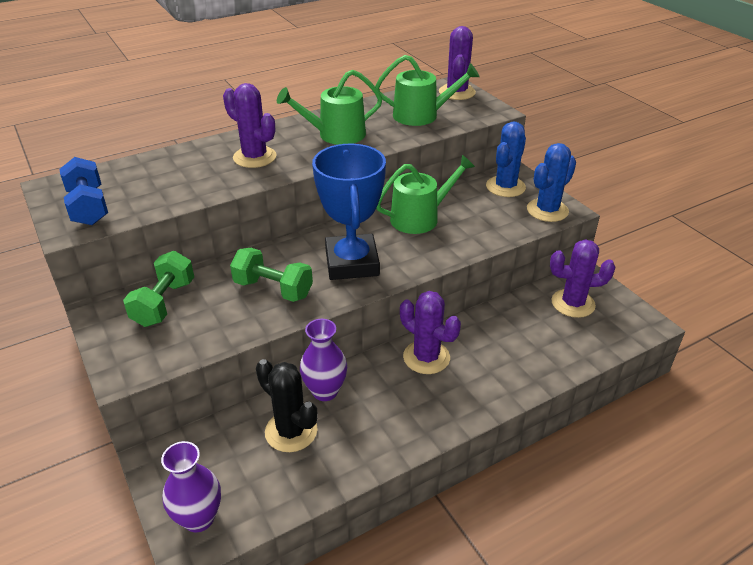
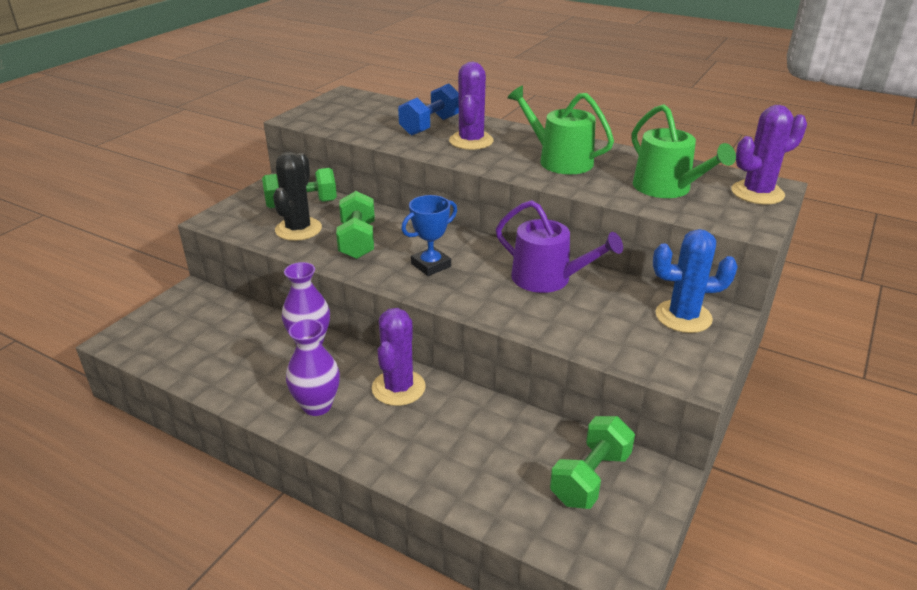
camera: 60 degrees right, 5 degrees down
blue dumbbell [59,157,108,225] -> blue dumbbell moved to [398,84,459,136]
purple vase [161,441,221,532] -> purple vase moved to [286,319,340,416]
black cactus [256,359,318,452] -> black cactus moved to [273,152,322,241]
blue trophy [312,144,386,280] -> blue trophy [401,195,457,276], size x0.54
green watering can [376,155,475,234] -> purple watering can [496,200,623,293]
blue cactus [527,143,576,222] -> none
purple cactus [550,240,616,318] -> green dumbbell [550,416,635,509]

